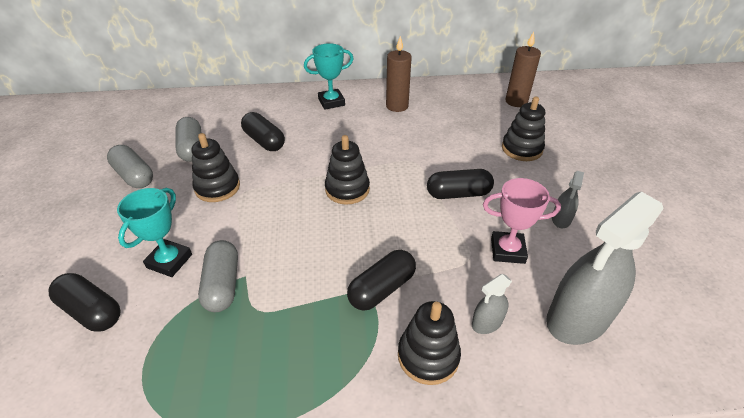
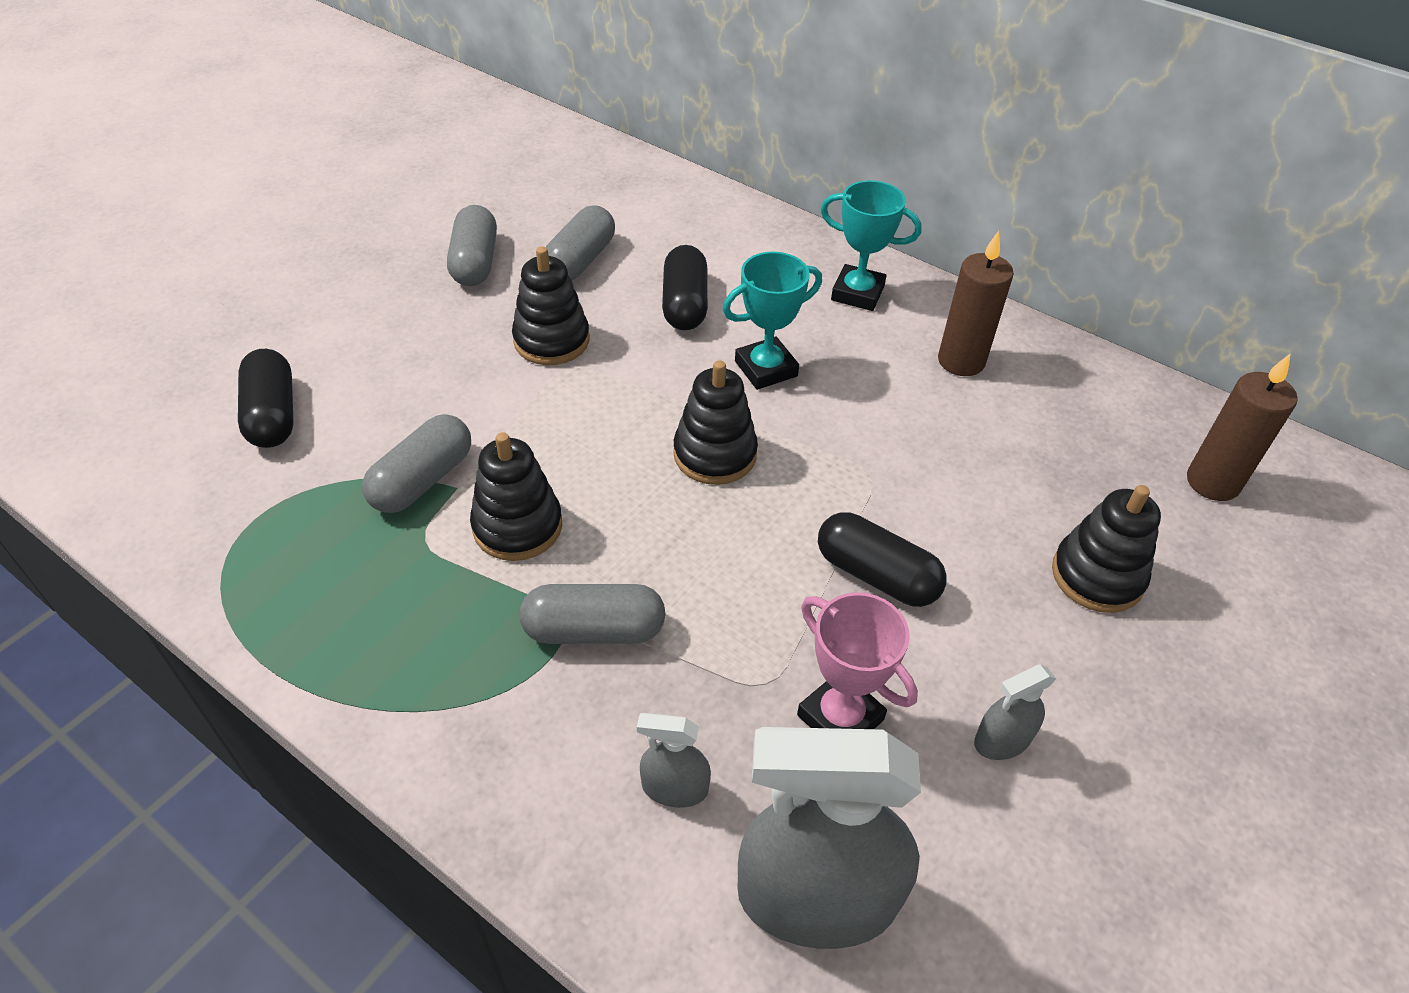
camera: 40 degrees right, 5 degrees up
turquoise trophy [117,188,192,277] -> turquoise trophy moved to [723,252,822,390]
black capsule [347,250,416,311] -> grey capsule [520,584,666,644]
black stacking toy [398,301,461,385] -> black stacking toy moved to [470,432,562,561]

